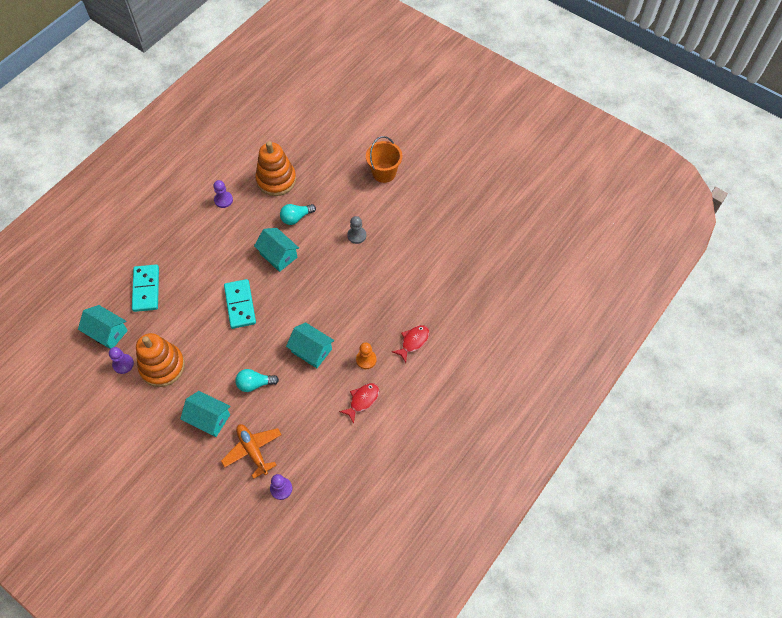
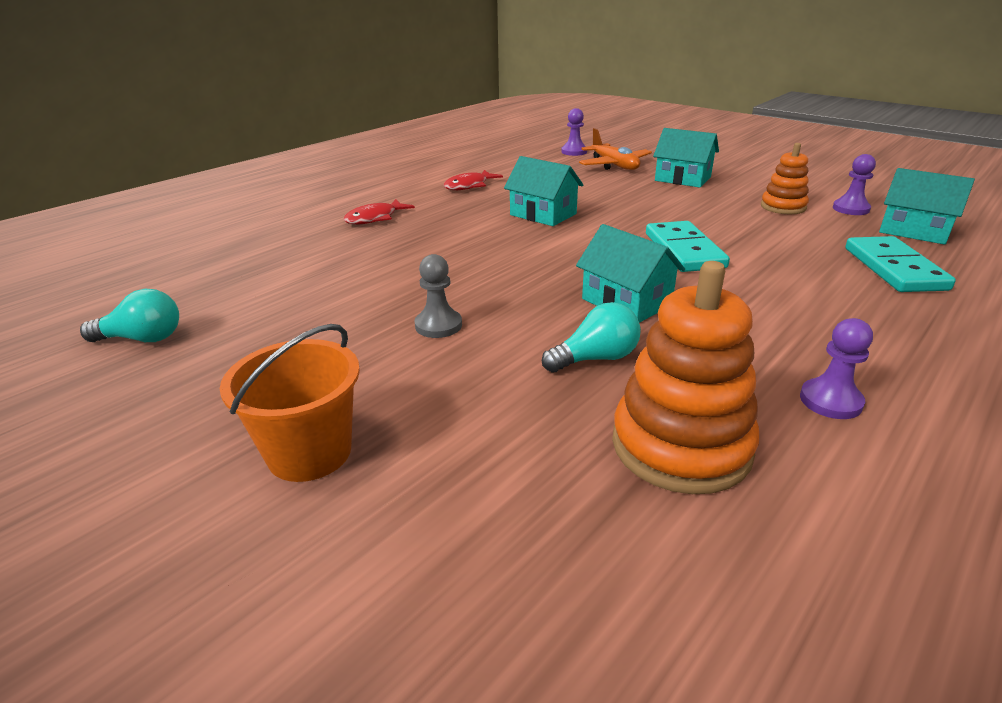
camera: 175 degrees left, 30 degrees down
orange stacking toy [136,333,185,387] -> orange stacking toy [761,143,809,214], size x0.60
turquoise light bulb [235,369,279,392] -> turquoise light bulb moved to [80,289,179,342]
orange pawn [356,342,377,369] -> none

